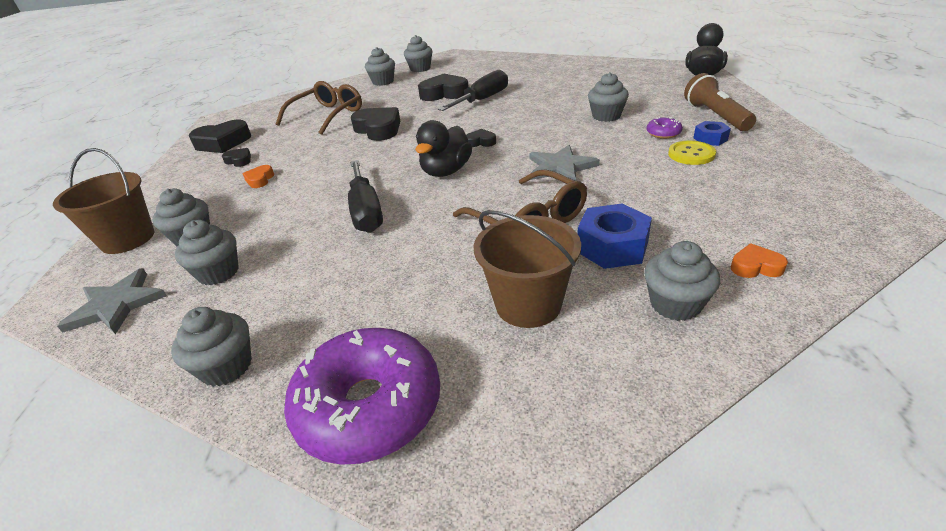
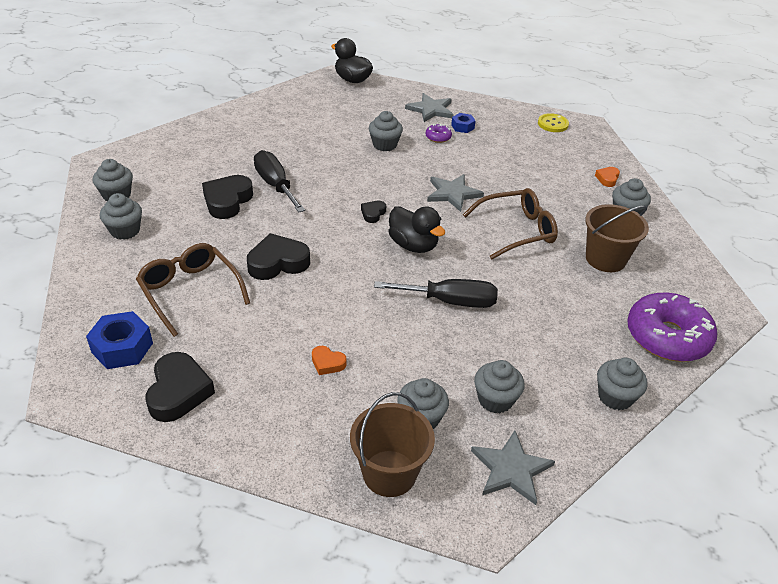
camera: 75 degrees left, 5 degrees up
black heart [222,148,251,167] -> none
blue nut [577,204,652,269] -> blue nut moved to [86,311,153,369]
yellow button [668,141,716,165] -> yellow button moved to [538,113,569,132]
brown flashlight [684,73,756,131] -> grey star [405,93,454,122]

